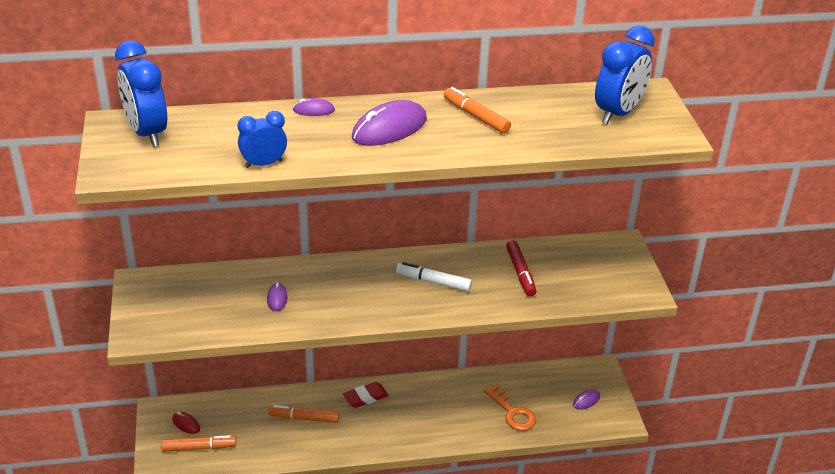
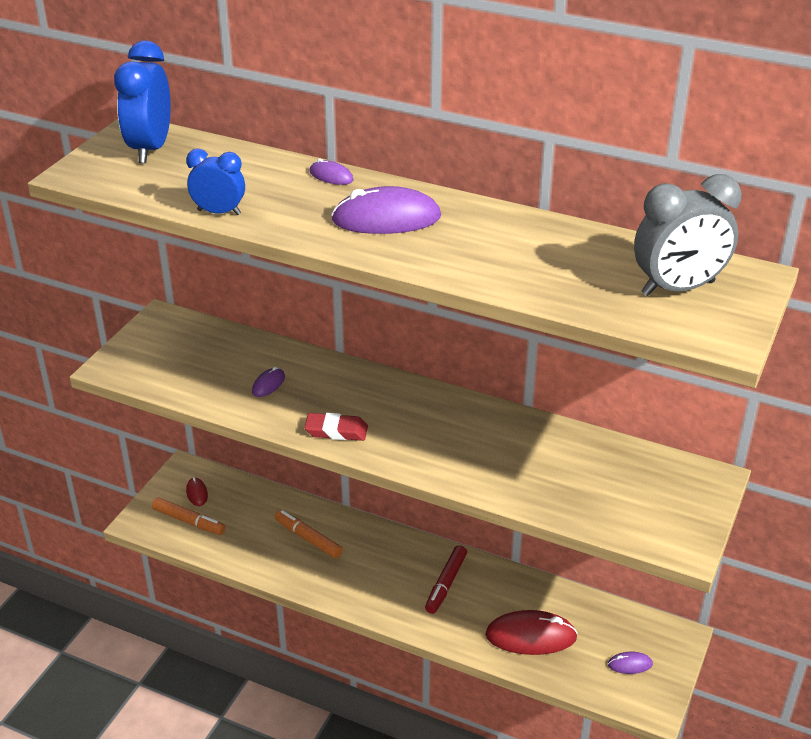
camera: 35 degrees right, 0 degrees up
red eraser [343,382,389,408] -> red eraser moved to [304,413,368,441]
white marker [396,262,472,291] -> none
orange marker [444,87,511,134] -> none
orange key [484,384,536,431] -> red mouse [485,610,578,655]
red marker [506,240,537,296] -> red marker moved to [425,545,467,614]
blue clock [595,26,655,124] -> grey clock [634,174,741,296]

